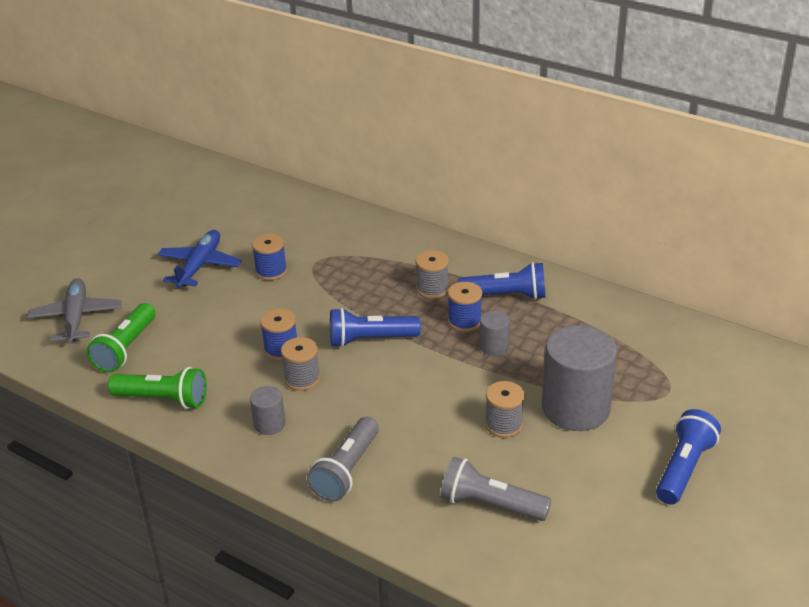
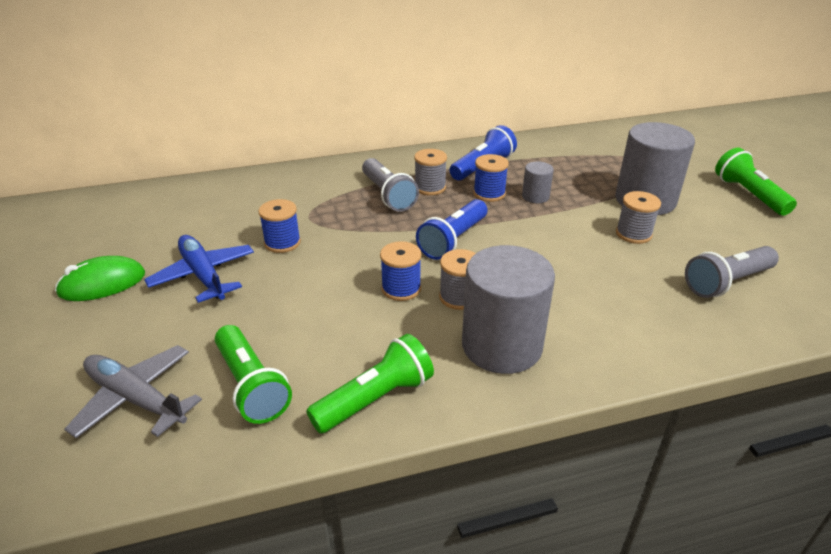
camera: 50 degrees left, 0 degrees up
grey cylinder [250,386,285,435] -> grey cylinder [462,245,555,374], size x2.16
grey flashlight [307,417,379,502] -> grey flashlight moved to [362,158,419,212]
blue flashlight [656,409,721,505] -> green flashlight [715,148,797,216]
none -> green mouse [55,256,145,301]

